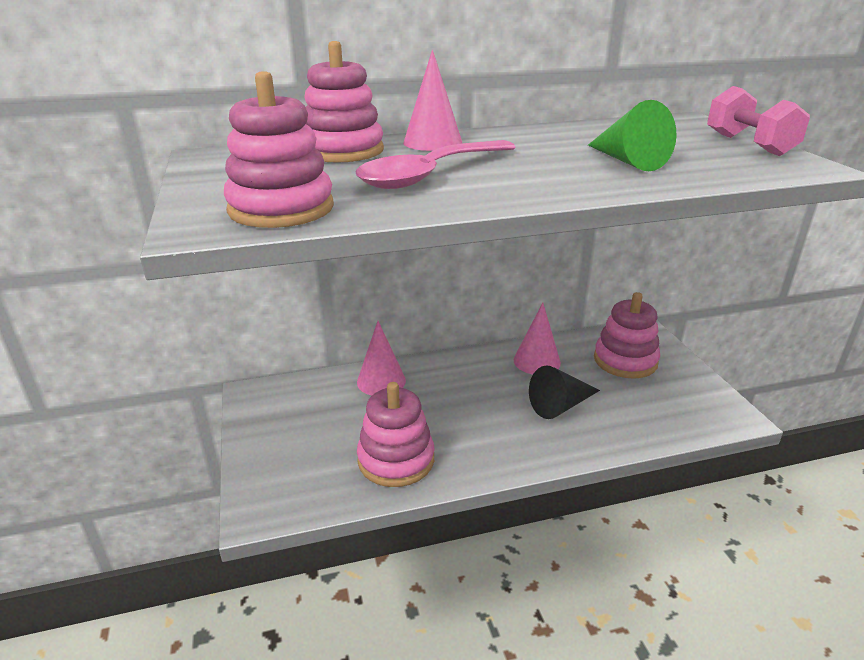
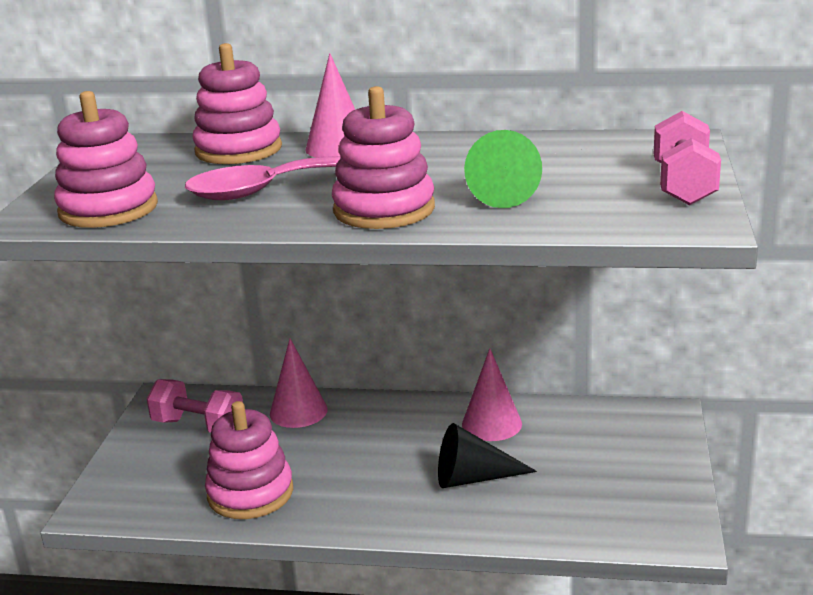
camera: 25 degrees right, 5 degrees down
pink stacking toy [594,292,660,379] -> pink stacking toy moved to [332,86,435,229]
none -> pink dumbbell [147,379,243,433]

